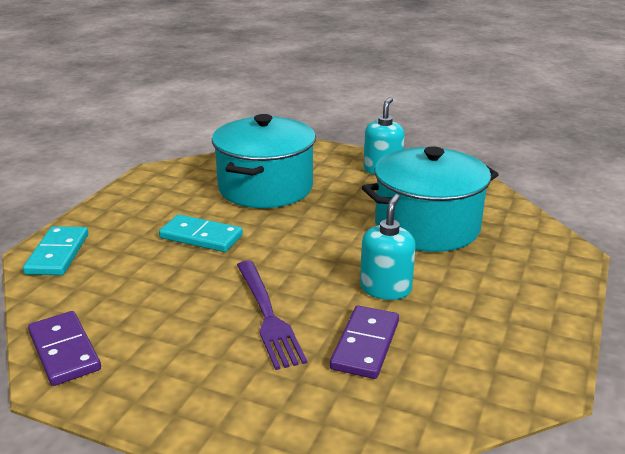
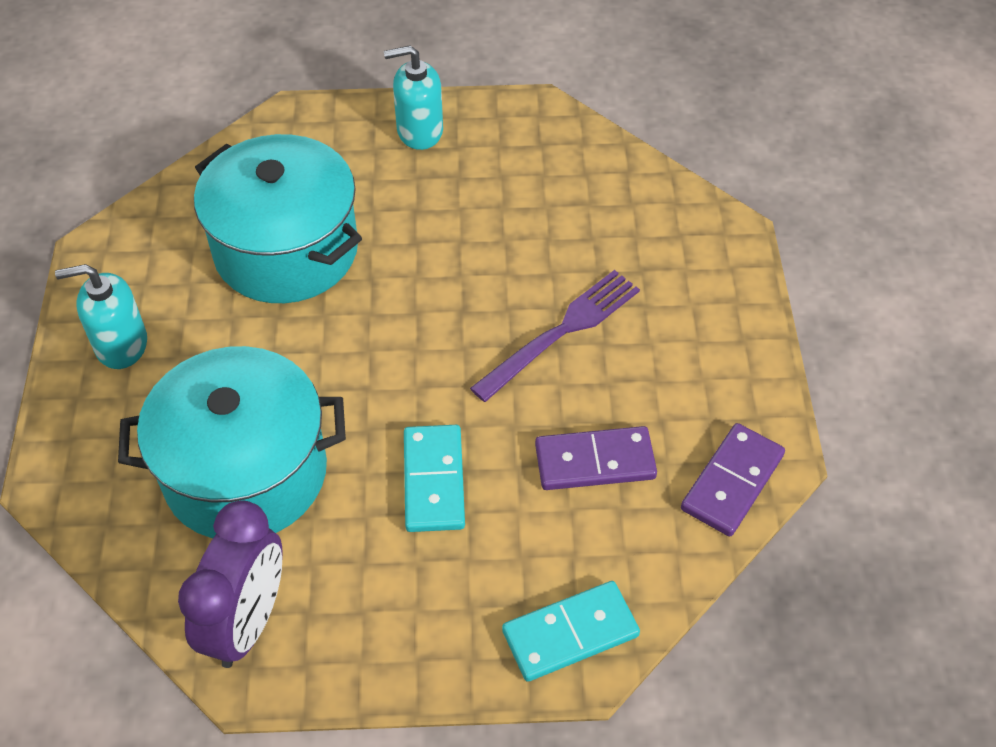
camera: 115 degrees left, 25 degrees up
purple domino [330,306,399,379] -> purple domino moved to [535,426,657,490]
turquoise soap dispenser [360,194,416,300] -> turquoise soap dispenser moved to [384,45,443,150]
none -> purple clock [178,500,283,668]

